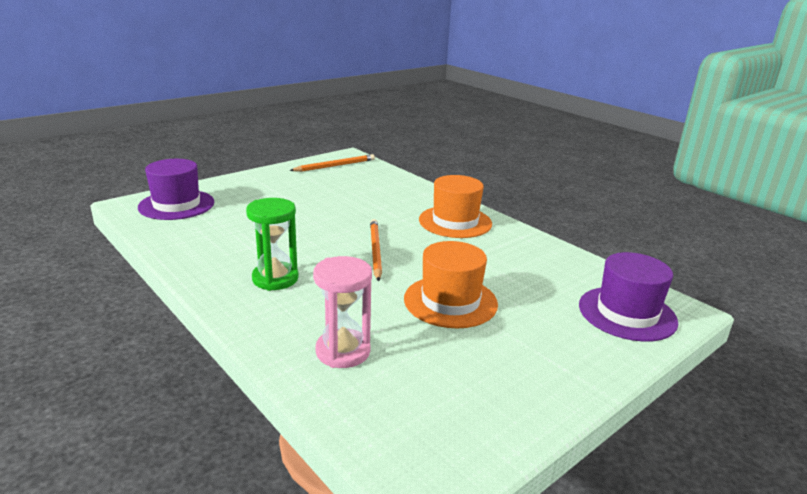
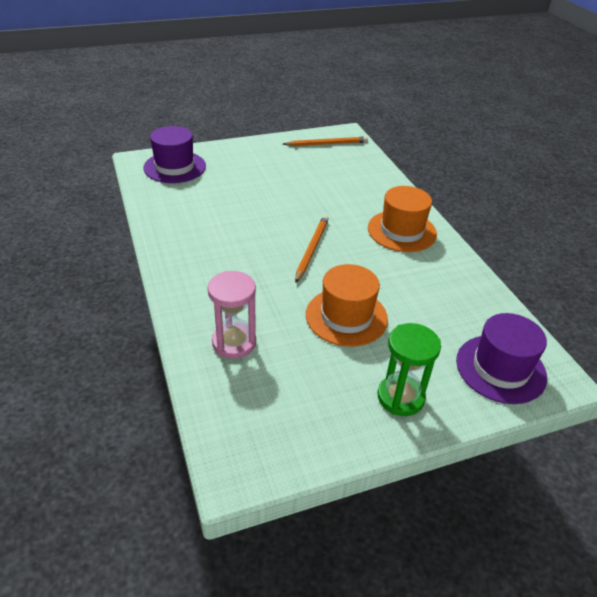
camera: 20 degrees right, 15 degrees up
green hourglass [246,198,299,291] -> green hourglass moved to [378,323,441,416]

